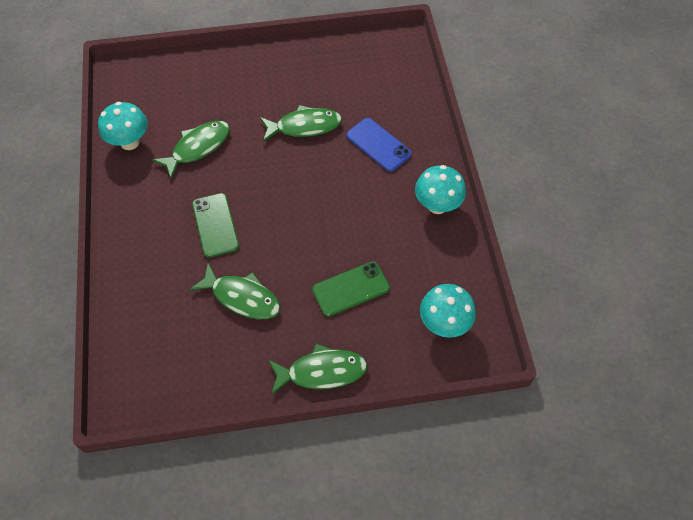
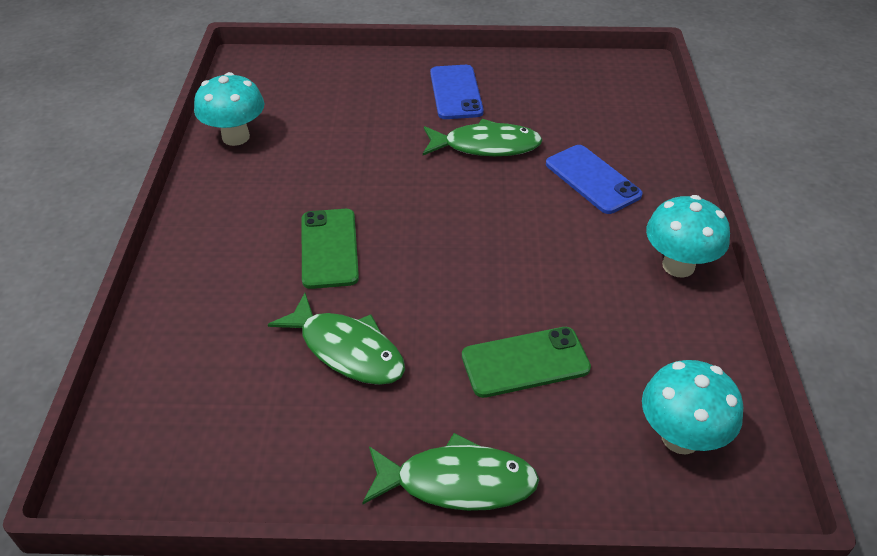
camera: 10 degrees right, 15 degrees down
green fish [153,121,230,178] -> none
none -> blue phone [430,65,484,119]

